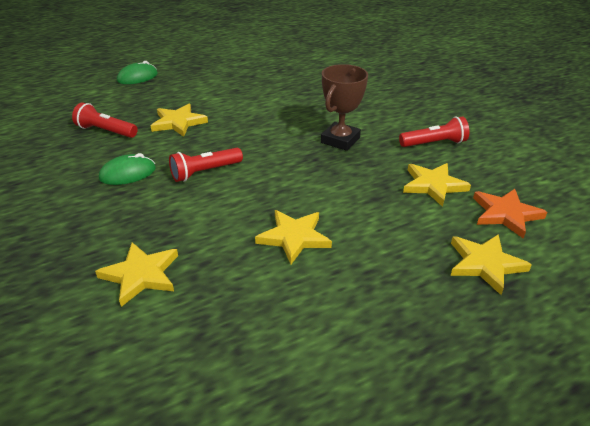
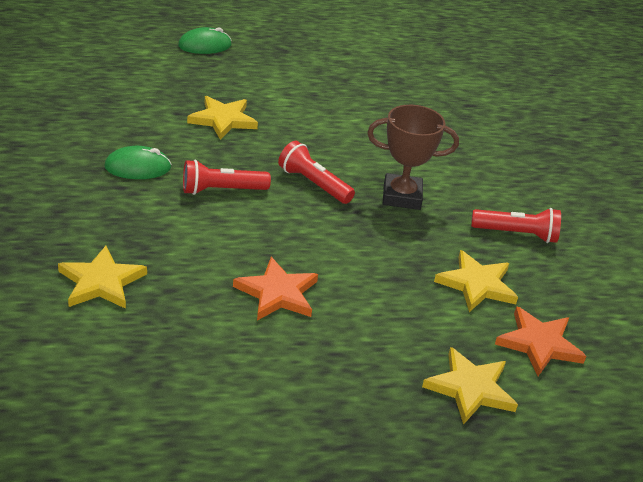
camera: 15 degrees right, 0 degrees up
red flashlight [72,102,138,138] -> red flashlight moved to [278,141,355,204]
yellow star [255,210,332,264] -> orange star [233,257,318,321]
brown trophy [321,64,368,151] -> brown trophy turned 45 degrees clockwise [367,105,459,210]

